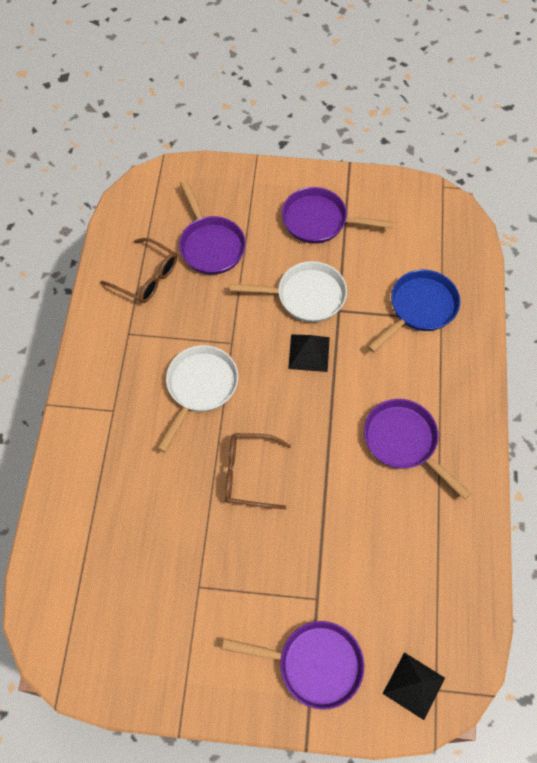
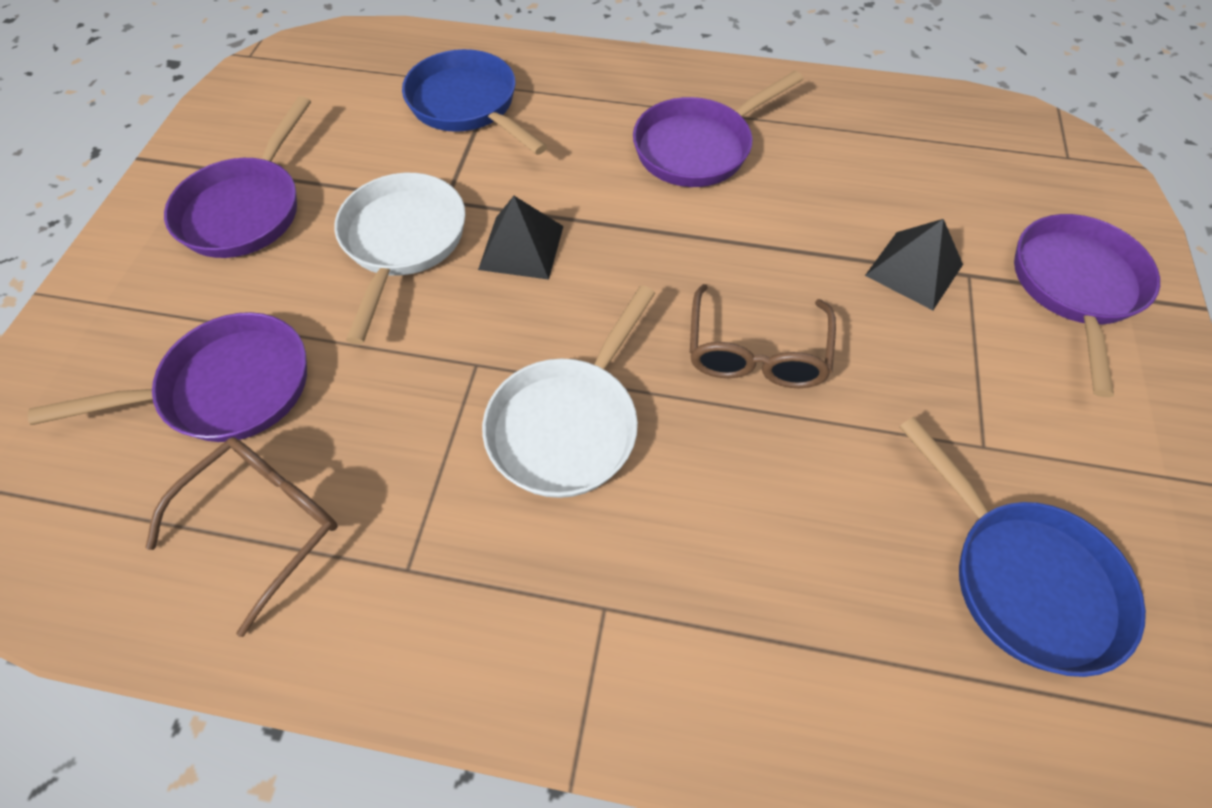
camera: 85 degrees left, 5 degrees down
white pan [157,345,238,452] -> white pan turned 90 degrees counterclockwise [482,285,655,498]
black pyramid [382,652,445,720] -> black pyramid moved to [865,219,963,310]
none -> blue pan [899,417,1146,677]

